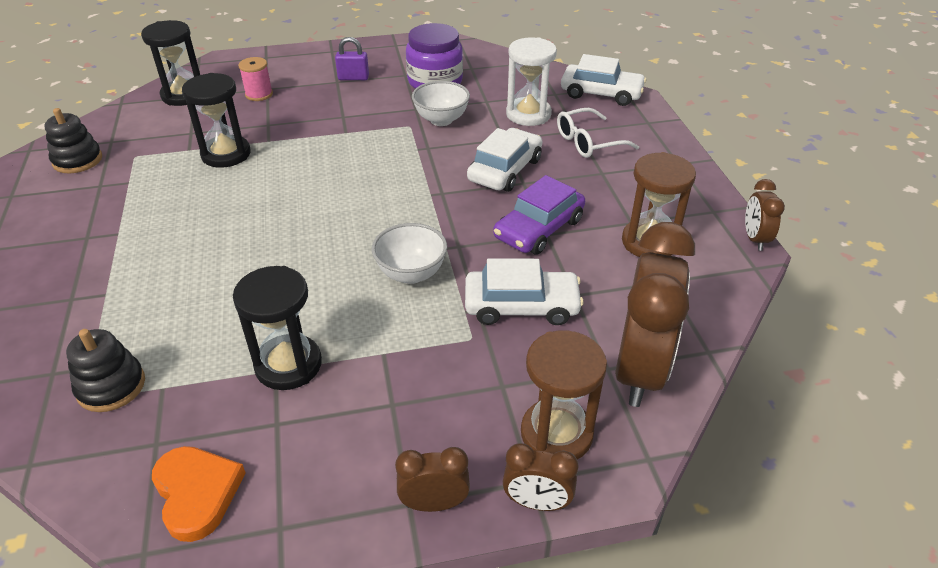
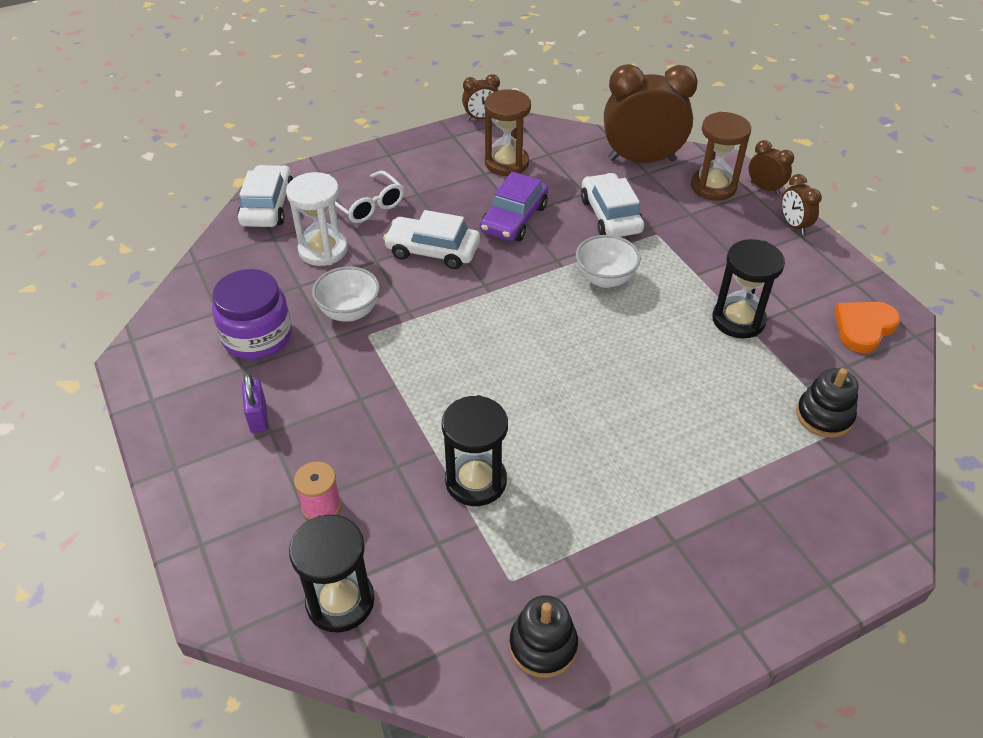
camera: 105 degrees left, 5 degrees up
purple car [493,175,585,255] -> purple car turned 90 degrees clockwise [480,172,548,241]
brown clock [503,443,579,511] -> brown clock turned 45 degrees counterclockwise [749,140,794,195]

